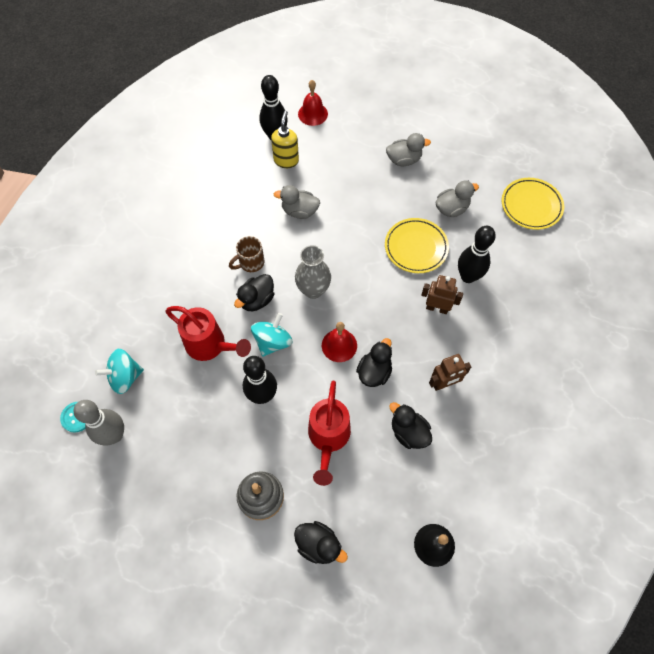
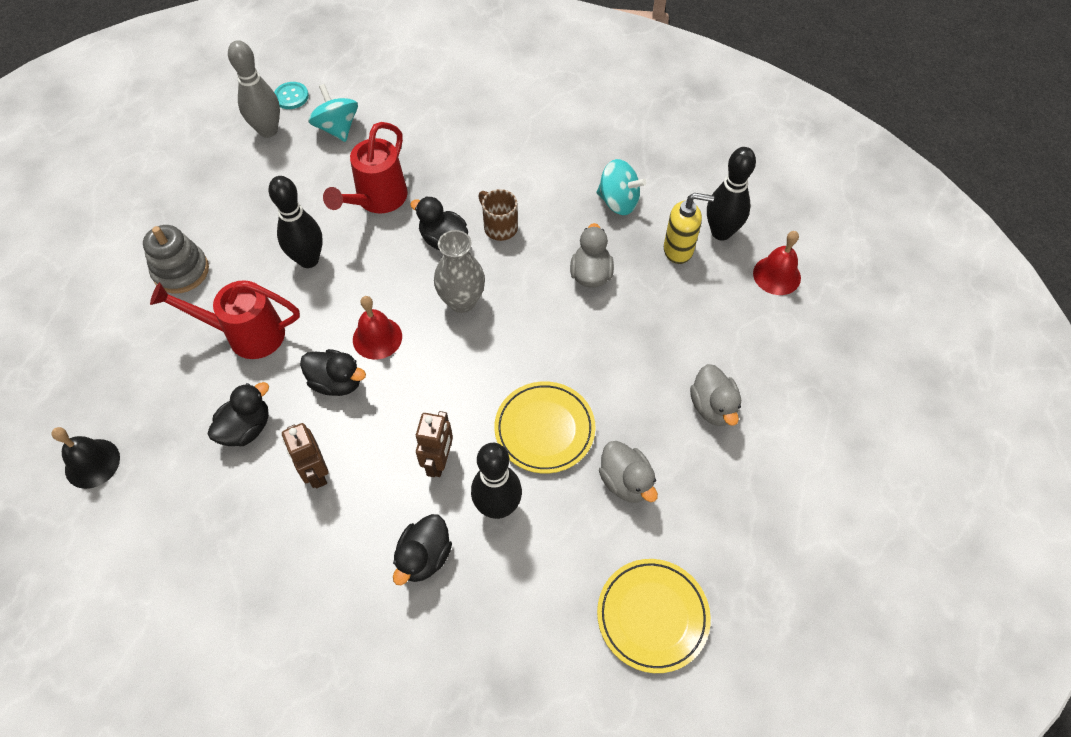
camera: 85 degrees right, 5 degrees down
turquoise spinning top [251,313,292,357] -> turquoise spinning top moved to [597,159,647,215]
black duck [294,521,348,564] -> black duck moved to [393,514,452,585]

